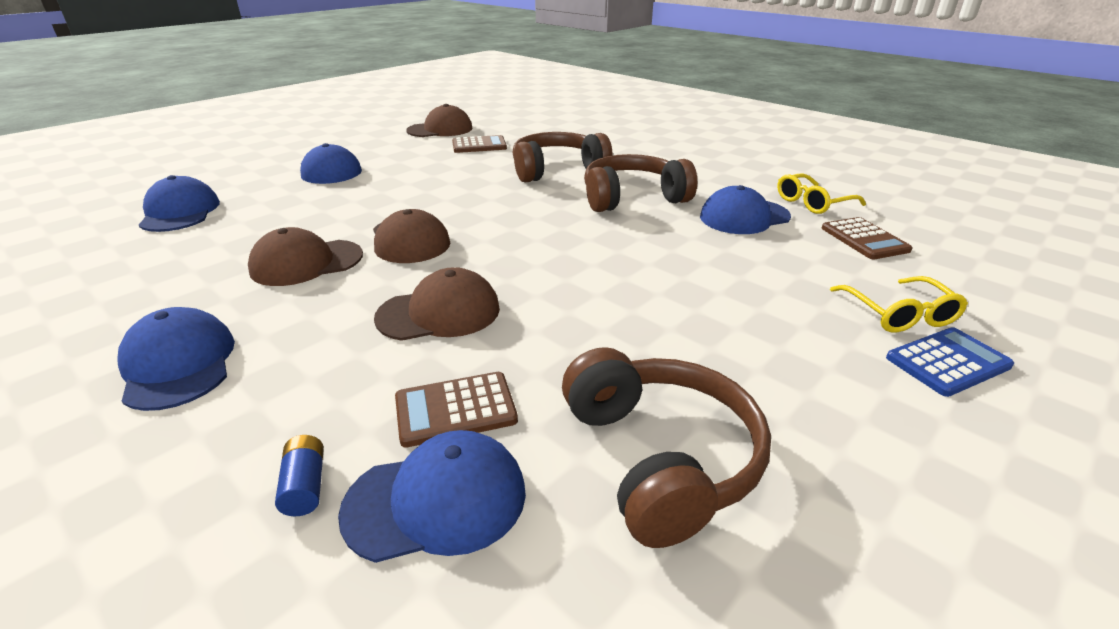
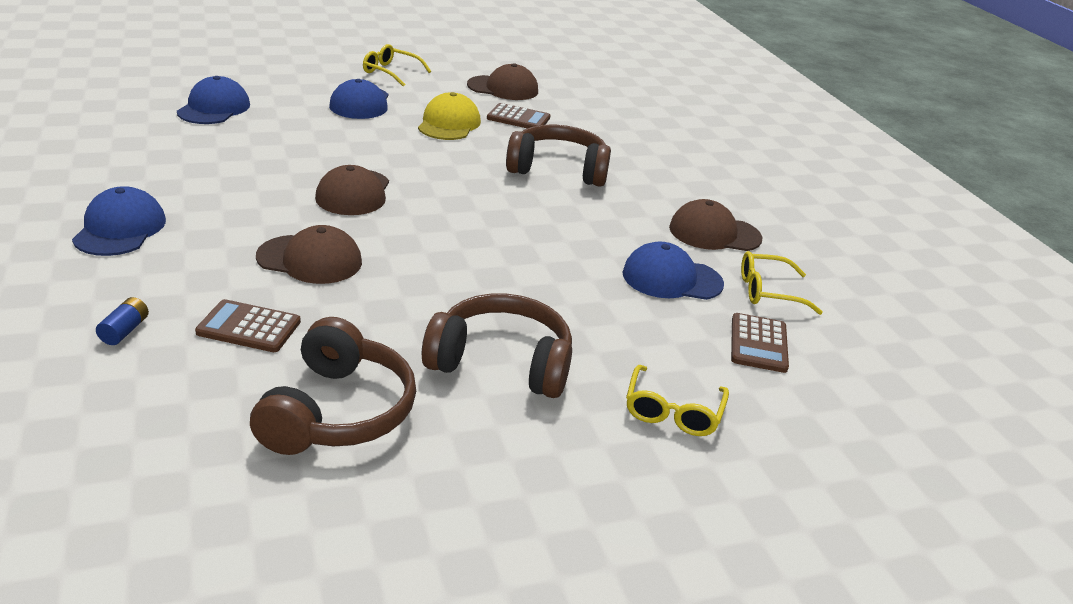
camera: 25 degrees right, 0 degrees up
brown cap [248,227,363,286] -> brown cap moved to [669,199,762,251]
blue cap [338,430,526,563] -> none
brown headphones [584,154,697,212] -> brown headphones moved to [422,294,572,398]
blue calculator [886,327,1014,397] -> none
none -> yellow glasses [363,44,431,87]
none -> yellow cap [418,92,481,140]

